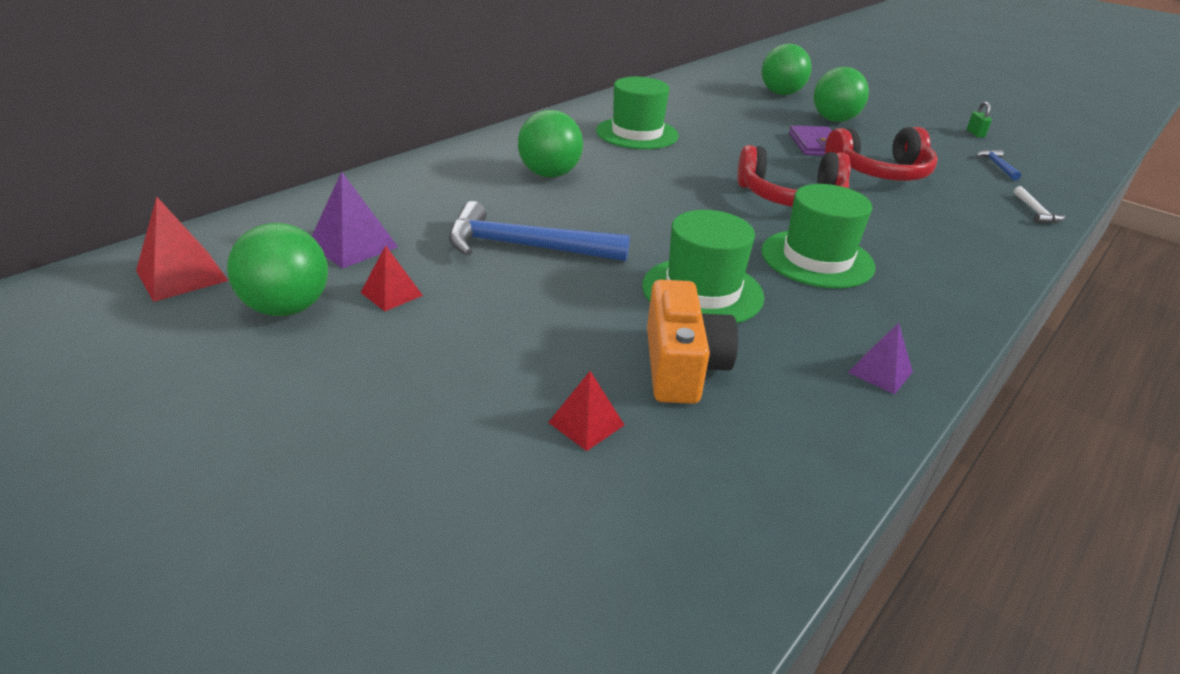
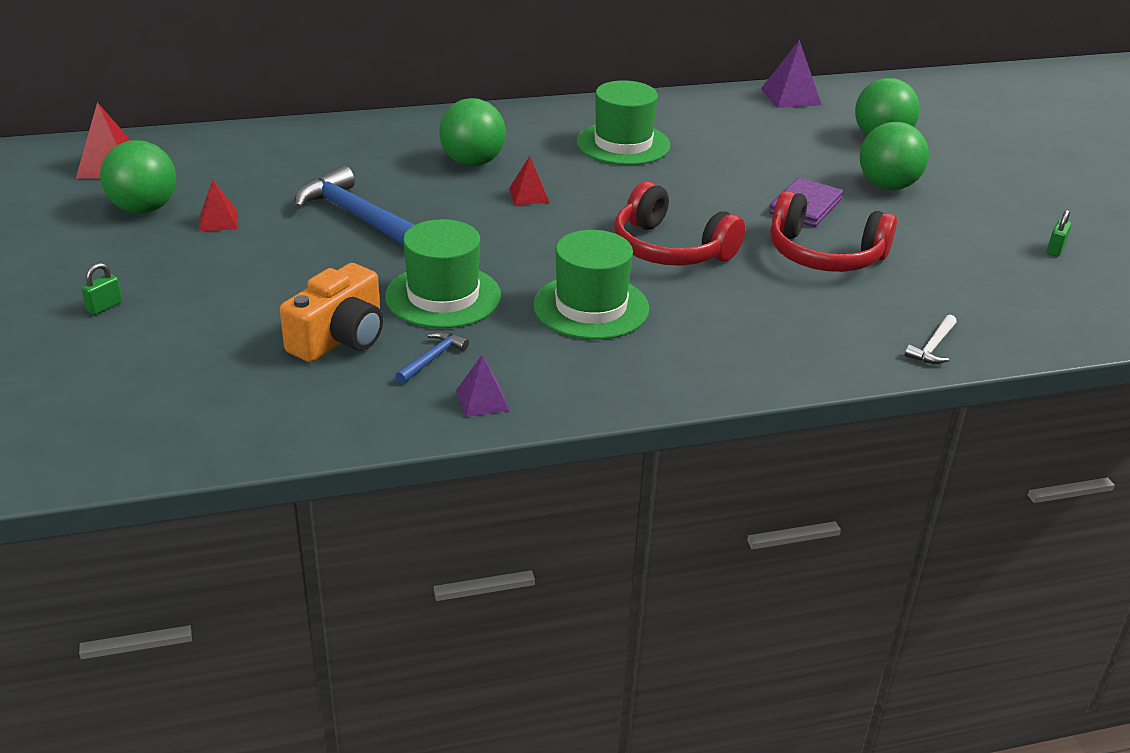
camera: 35 degrees right, 0 degrees up
purple pyramid [312,172,398,269] -> purple pyramid moved to [761,40,822,108]
red pyramid [548,371,624,451] -> red pyramid moved to [509,156,549,205]
blue hammer [976,149,1021,180] -> blue hammer moved to [395,331,469,384]
none -> green padlock [81,263,122,315]

